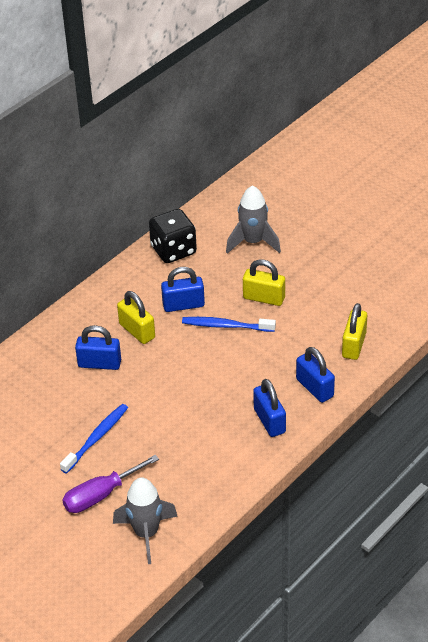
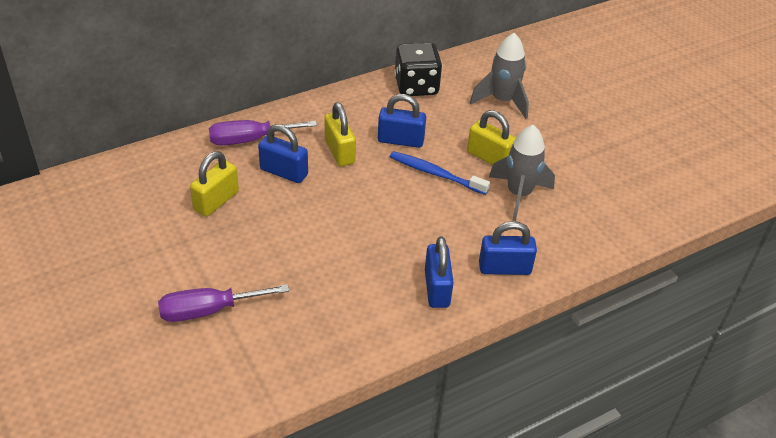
camera: 15 degrees right, 0 degrees up
blue toothbrush [60,404,128,474] -> none
grey rocket [113,477,178,564] -> grey rocket moved to [489,125,555,221]
blue padlock [296,347,335,403] -> blue padlock turned 75 degrees counterclockwise [479,221,537,275]
yellow padlock [342,303,367,360] -> yellow padlock moved to [190,151,239,217]
none -> purple screwdriver [209,120,317,146]

